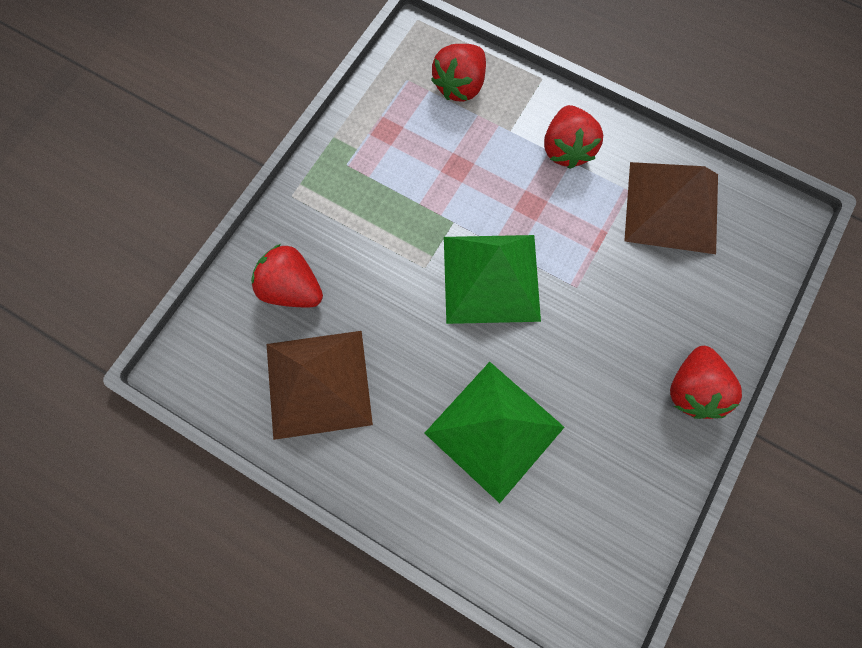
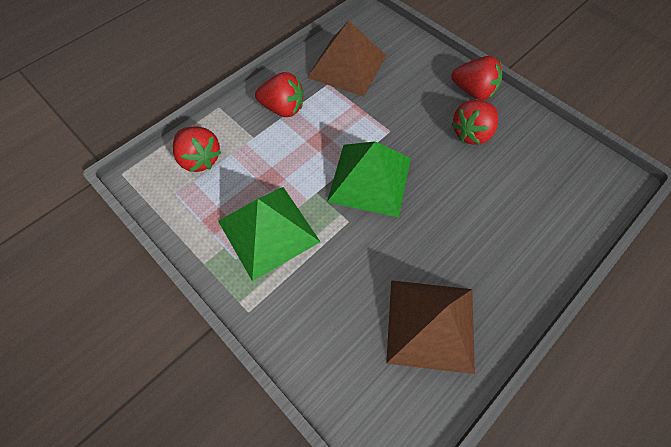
camera: 75 degrees left, 10 degrees down
red strawberry [251,244,323,308] -> red strawberry moved to [451,100,498,145]
green pyramid [425,362,565,503] -> green pyramid moved to [218,187,320,281]

